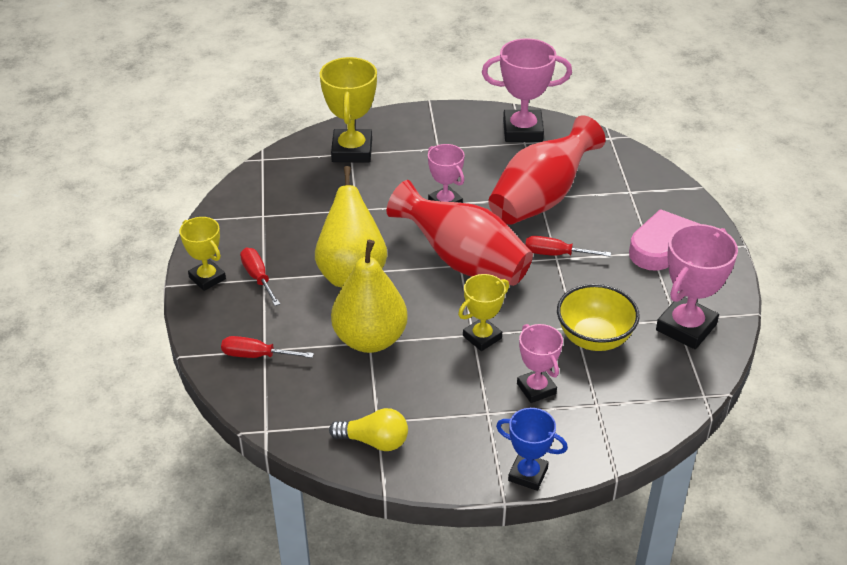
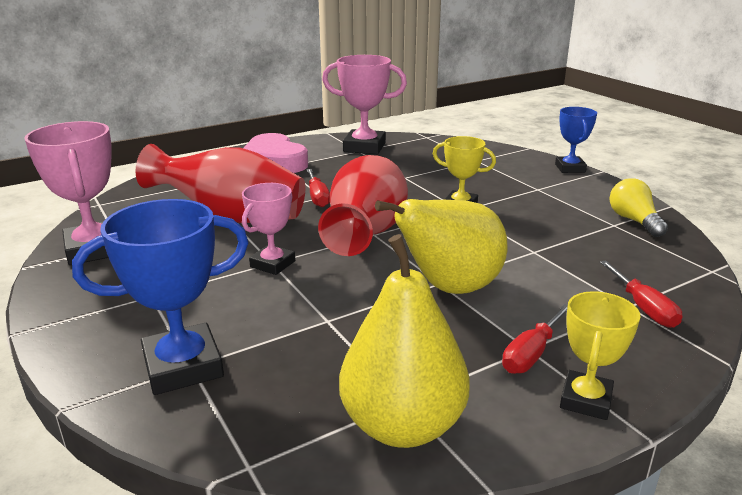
camera: 115 degrees left, 15 degrees down
yellow trophy [320,57,377,163] -> blue trophy [72,199,249,395]
yellow pear [331,240,408,353] -> yellow pear moved to [339,234,470,448]
pink trophy [517,324,563,403] -> none
yellow bowl [557,284,640,351] -> none

